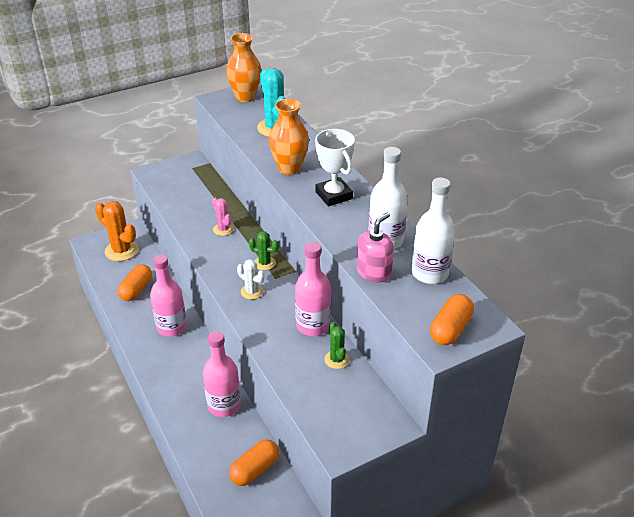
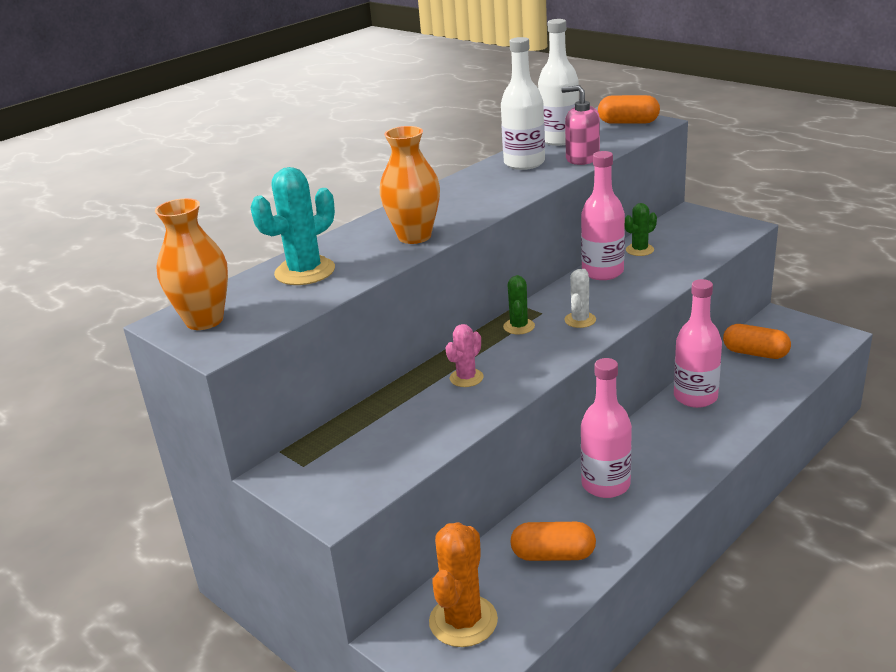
camera: 105 degrees left, 10 degrees down
white trophy [315,129,355,206] -> none

